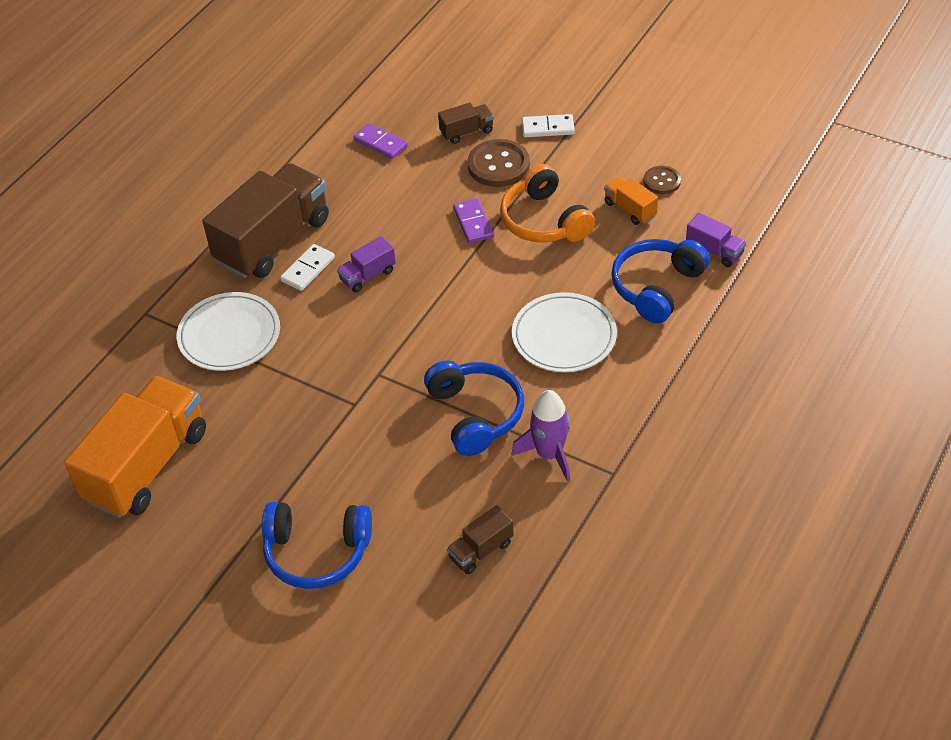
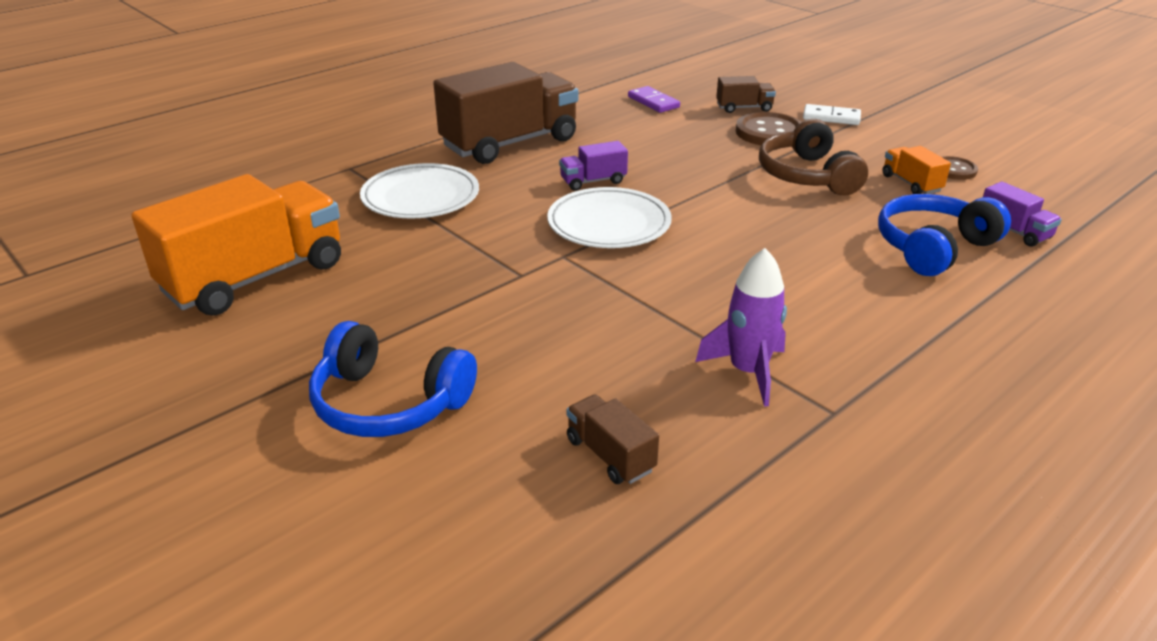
camera: 15 degrees right, 15 degrees down
white domino [280,244,335,291] -> none
blue headphones [424,361,524,456] -> none
brown truck [447,505,514,574] -> brown truck turned 75 degrees clockwise [566,394,659,484]
purple domino [453,198,494,243] -> none
orange headphones [500,164,595,243] -> brown headphones [759,119,868,195]
white plate [512,292,617,372] -> white plate moved to [547,187,672,248]

